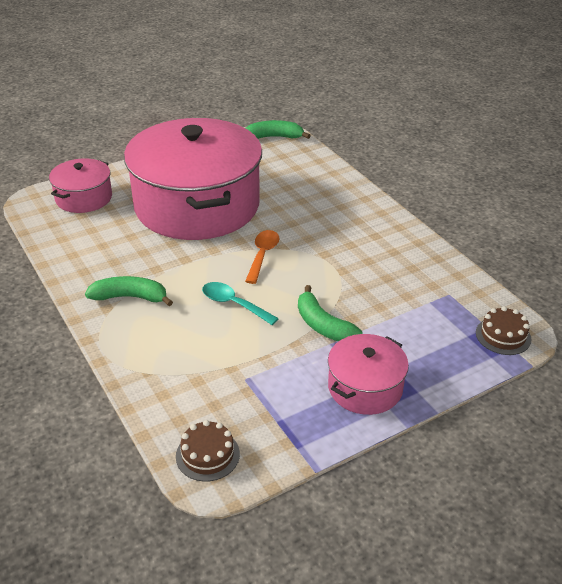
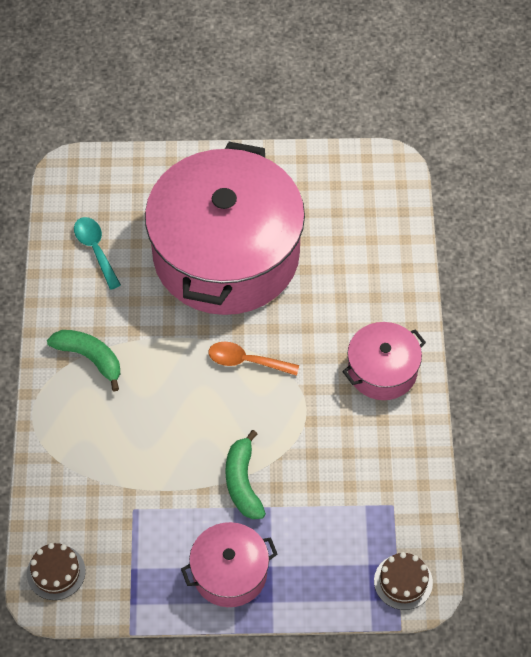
camera: 30 degrees right, 20 degrees up
pink pot [49,158,112,213] -> pink pot moved to [342,322,426,400]
turquoise spoon [202,282,279,325] -> turquoise spoon moved to [74,217,121,290]
orange spoon [245,230,280,284] -> orange spoon turned 120 degrees counterclockwise [208,341,299,376]
green banana [246,120,311,139] -> none

